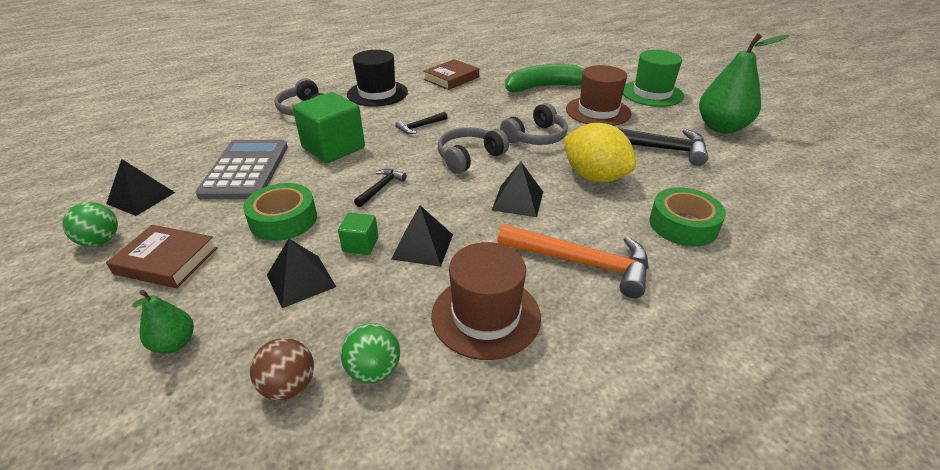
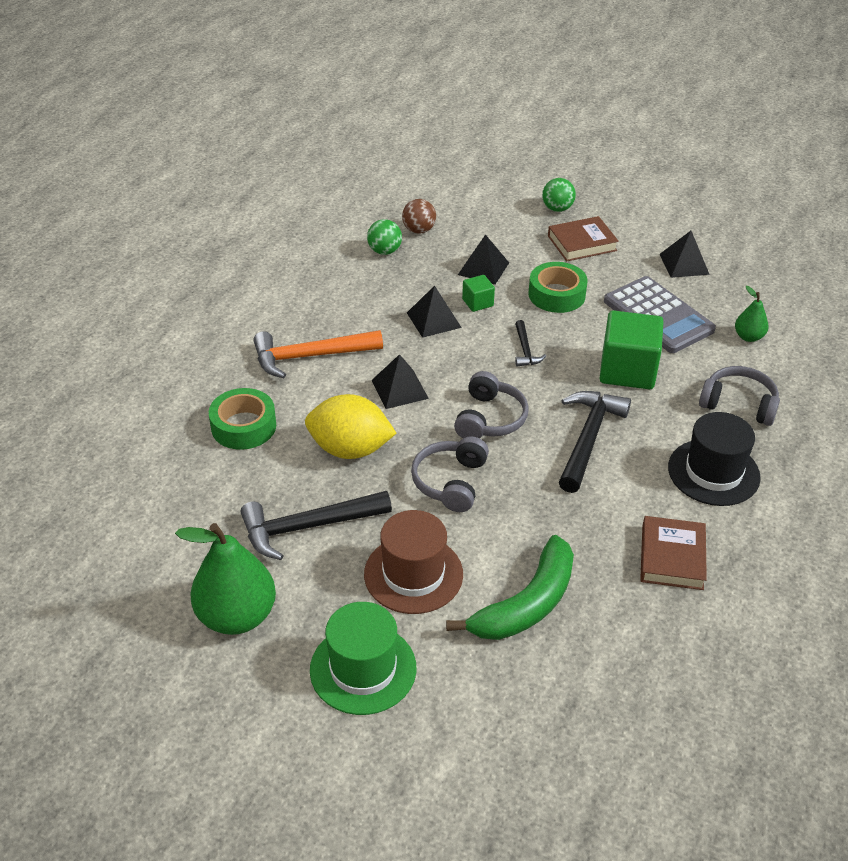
camera: 145 degrees right, 5 degrees up
green ball [62,202,118,246] -> green ball moved to [542,178,576,212]
green pear [132,290,194,354] -> green pear moved to [735,286,769,342]
black hammer [395,112,448,134] -> black hammer [559,391,631,493], size x1.98
brown hat [431,242,541,360] -> none

